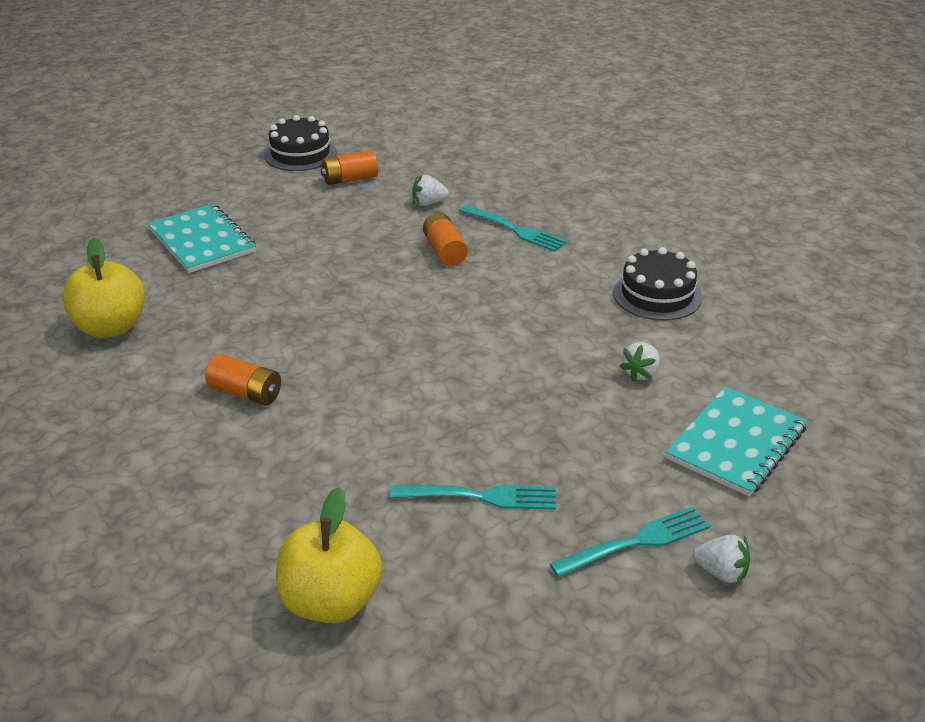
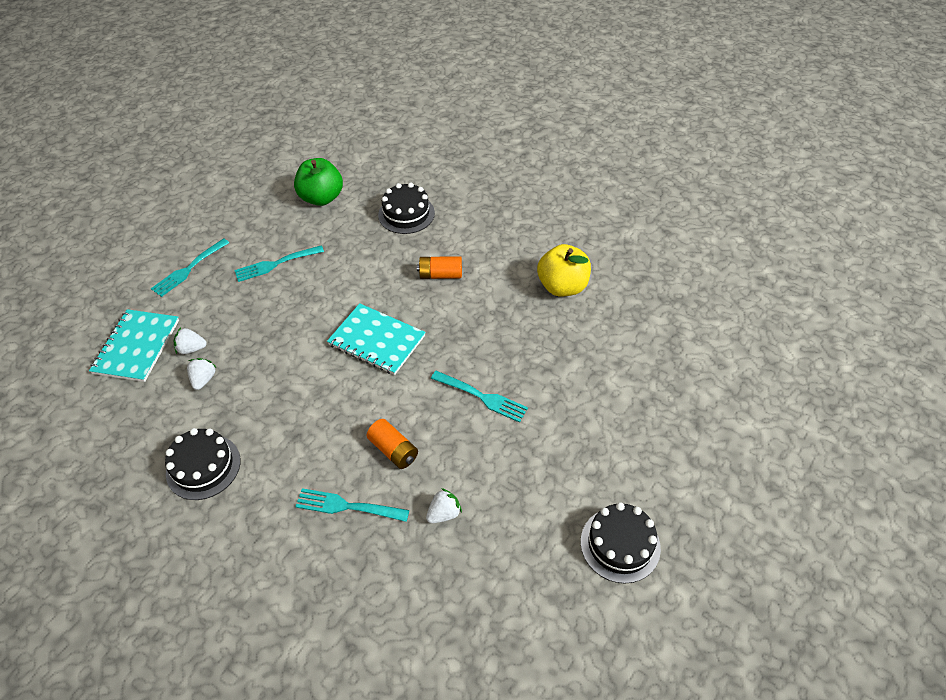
camera: 155 degrees right, 15 degrees up
turquoise notebook [148,204,256,273] -> turquoise notebook moved to [327,303,426,375]
yellow apple [276,487,383,623] -> green apple [294,158,343,206]
orange battery [321,150,378,185] -> none
white strawberry [693,534,750,584] -> white strawberry moved to [174,328,207,354]
none -> black cake [378,183,435,234]
none -> turquoise fork [431,371,528,423]

